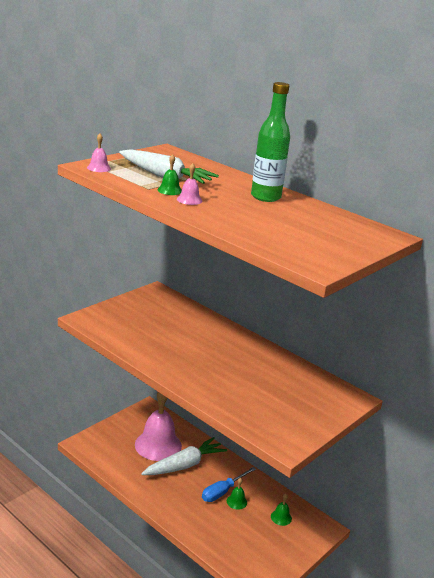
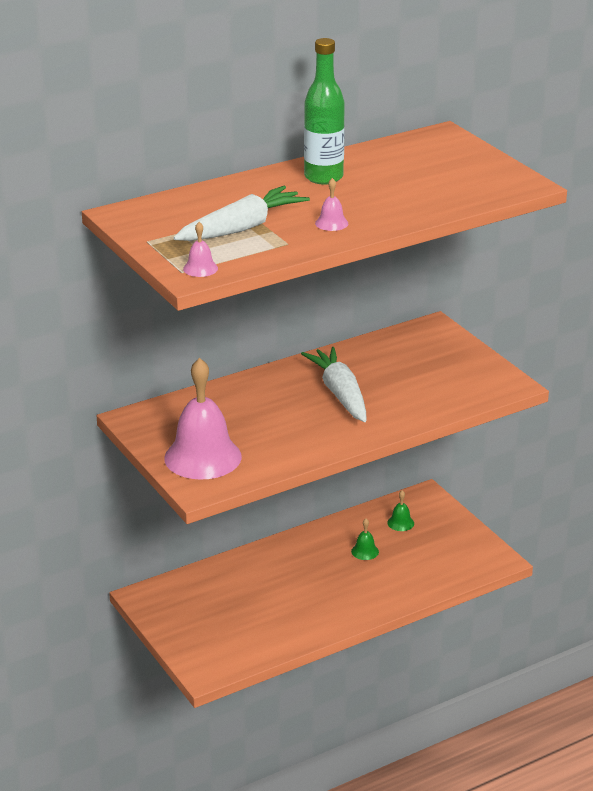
camera: 70 degrees left, 5 degrees up
pink bell [135,392,182,461] -> pink bell moved to [164,358,242,480]
white carrot [141,437,227,475] -> white carrot moved to [301,347,366,422]
green bell [157,154,182,195] -> none
blue screwdriver [202,467,256,502] -> none

